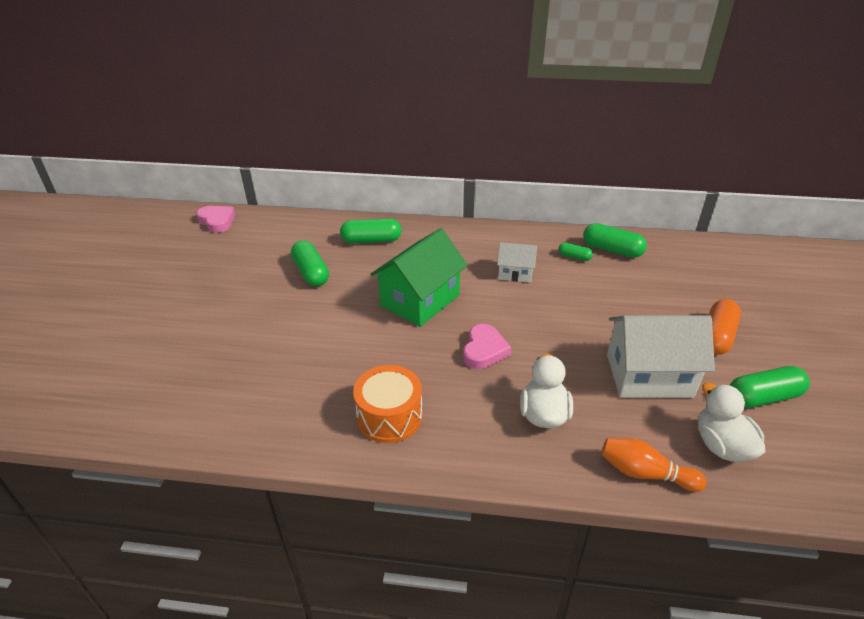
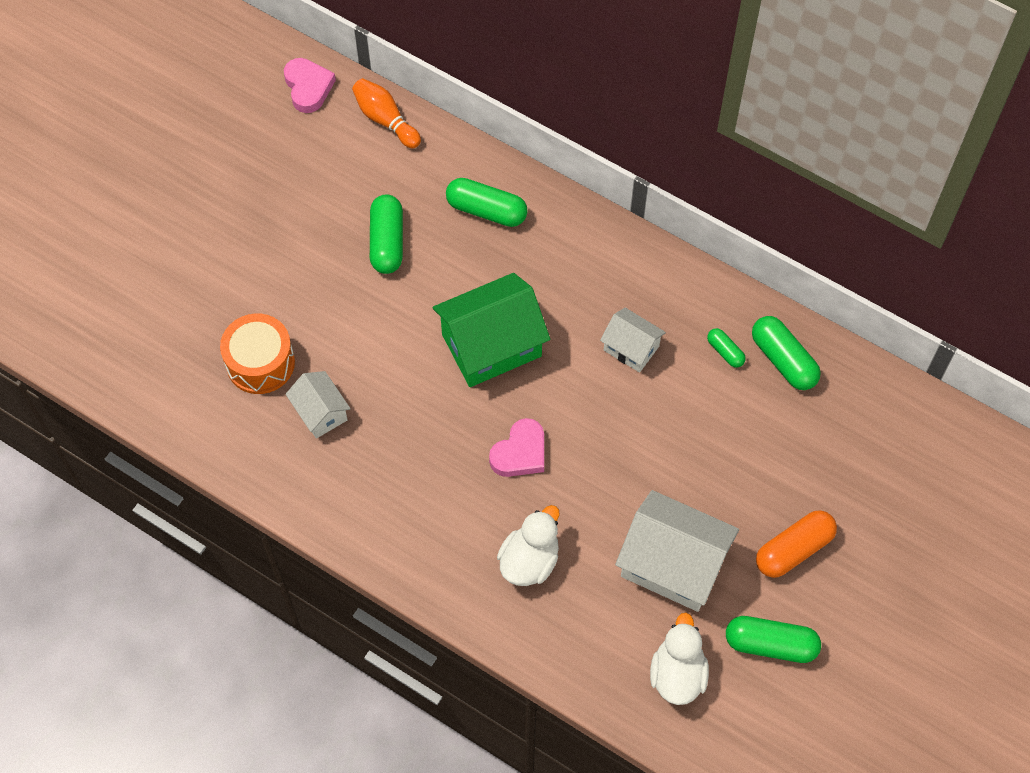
camera: 25 degrees right, 25 degrees up
orange drum [353,365,423,443] -> orange drum moved to [220,313,295,394]
orange bowling pin [601,438,707,492] -> orange bowling pin moved to [352,78,421,148]
none -> white house [286,371,351,438]

